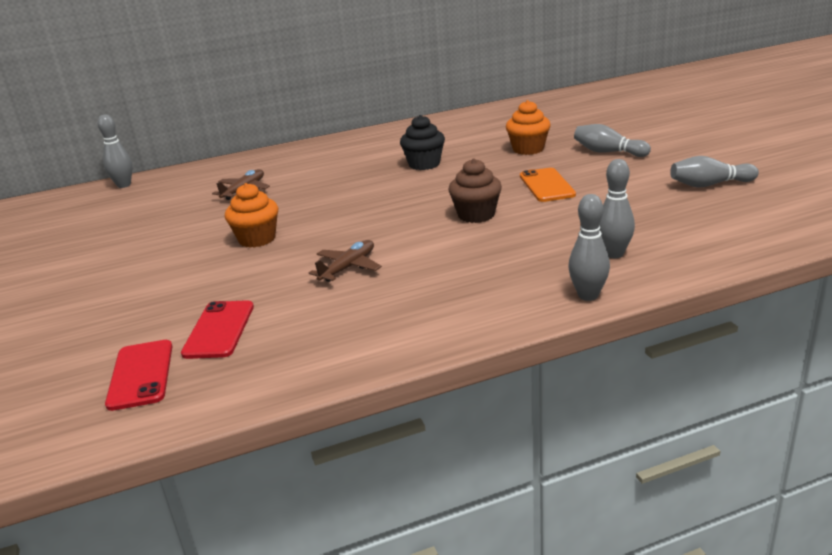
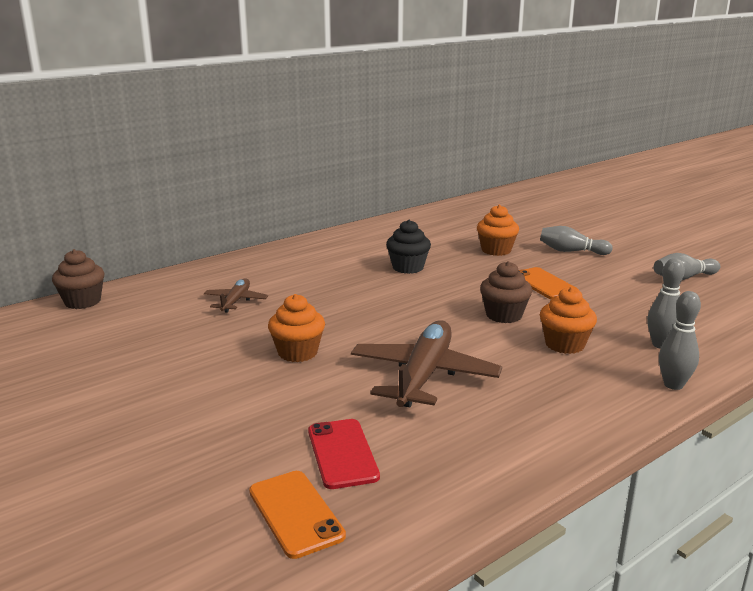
camera: 20 degrees left, 5 degrees down
grey bowling pin [98,114,132,188] -> brown cupcake [52,249,105,309]
red phone [105,340,172,411] -> orange phone [249,471,346,559]
brown plane [309,240,382,282] -> brown plane [351,320,502,407], size x1.91
none -> orange cupcake [540,287,597,354]

